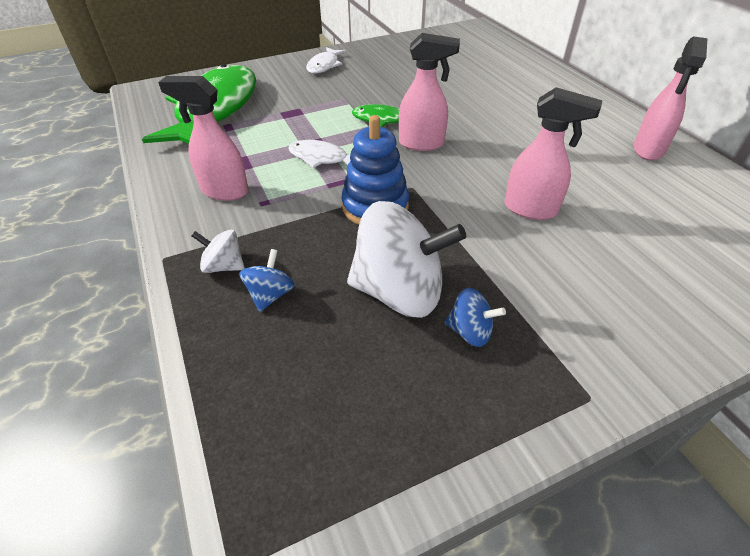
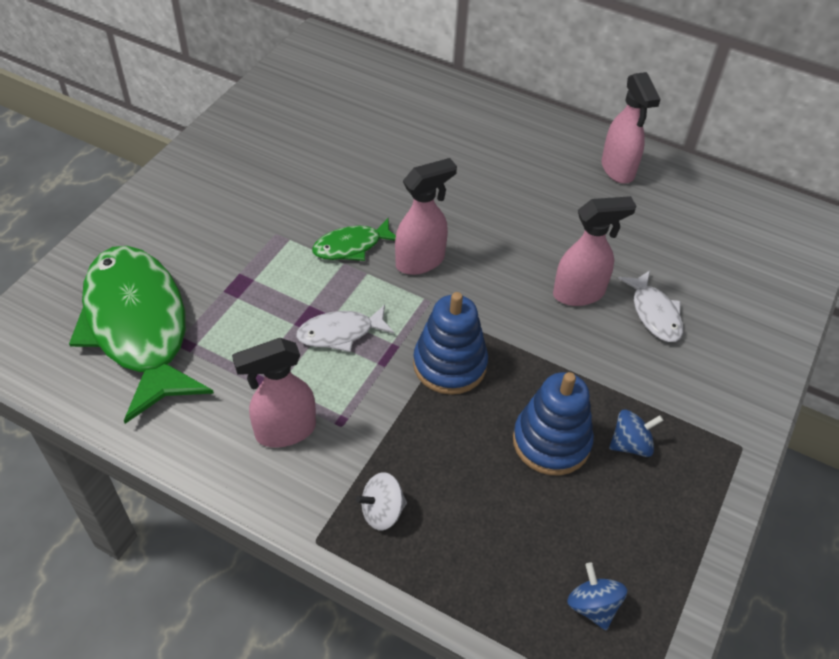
camera: 40 degrees left, 5 degrees up
blue spinning top [239,249,295,312] -> blue spinning top moved to [567,562,627,630]
white fish [306,47,347,74] -> white fish moved to [618,271,683,342]
white spinning top [347,201,466,318] -> blue stacking toy [513,372,594,475]

